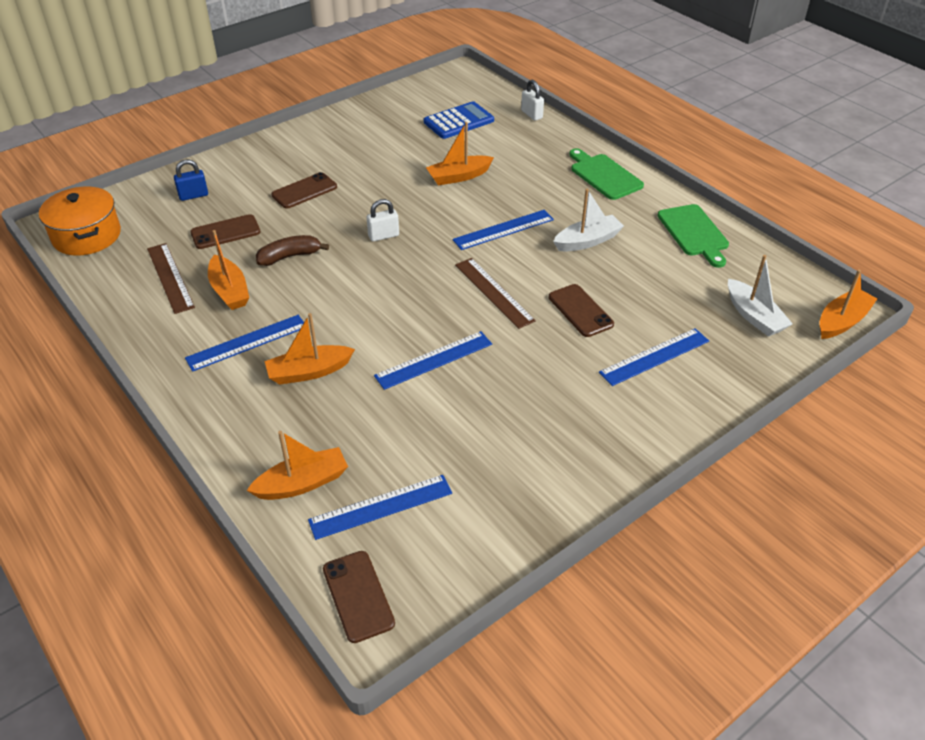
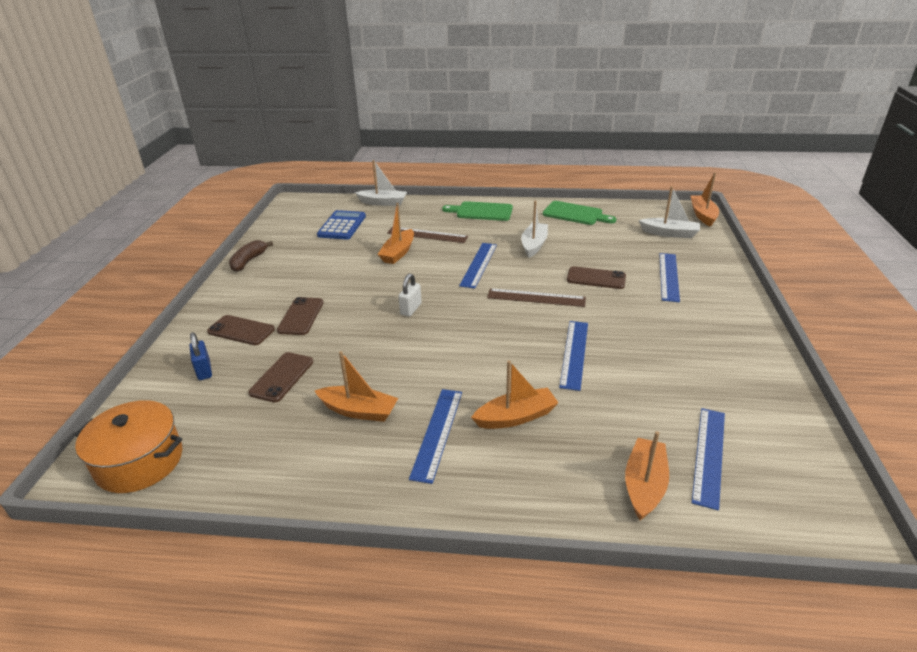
camera: 45 degrees left, 10 degrees down
brown ruler [147,243,195,314] -> brown ruler moved to [387,227,468,243]
blue padlock [174,159,208,201] -> blue padlock turned 45 degrees counterclockwise [190,332,212,380]
brown banana [256,235,329,266] -> brown banana moved to [229,240,273,272]
orange boat [265,313,355,385] -> orange boat turned 135 degrees counterclockwise [471,361,559,429]
brown phone [323,551,395,643] -> brown phone moved to [207,315,275,345]
white padlock [521,80,544,121] -> white boat [355,160,407,206]

